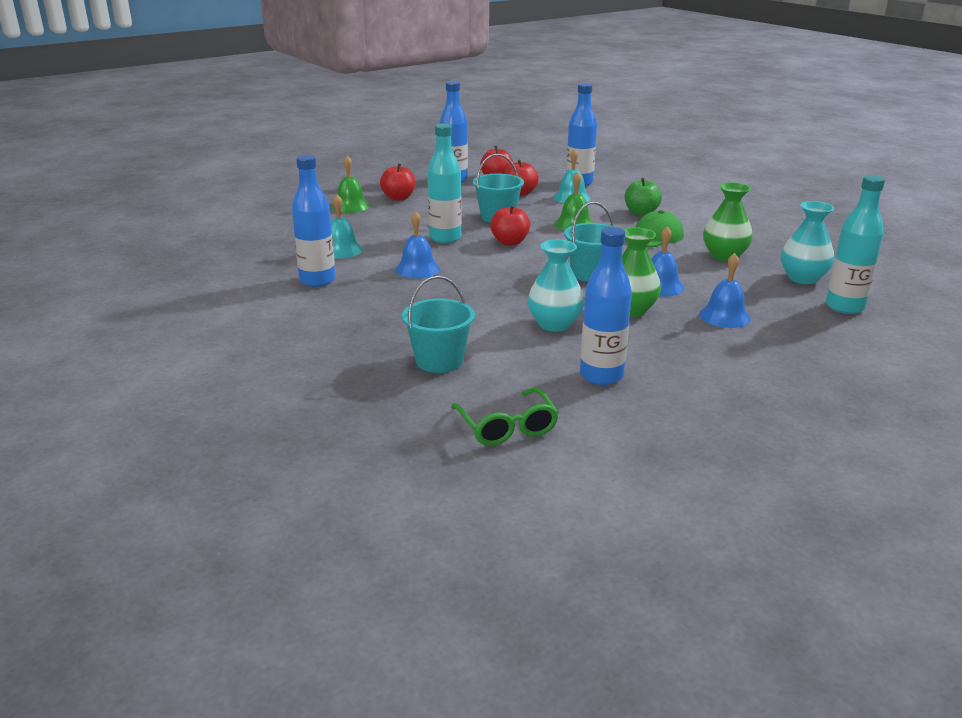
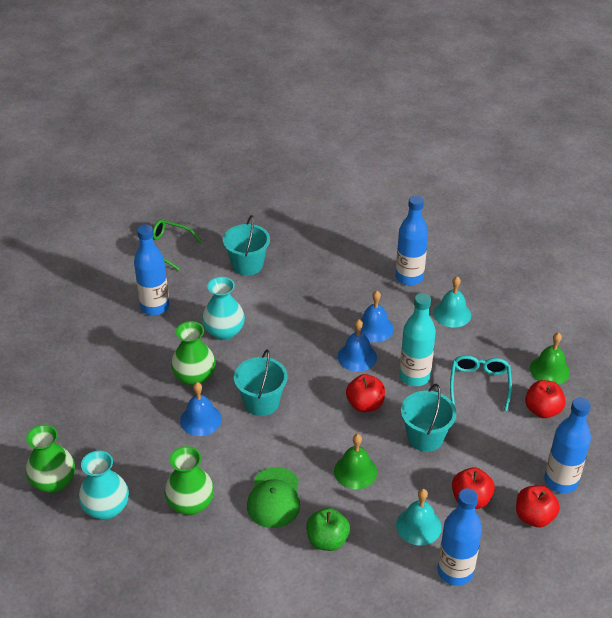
camera: 135 degrees right, 15 degrees up
blue bell [699,253,751,328] -> blue bell moved to [338,319,377,372]
turquoise bottle [826,175,885,314] -> green vase [26,425,75,493]
none -> turquoise glasses [450,355,512,411]

